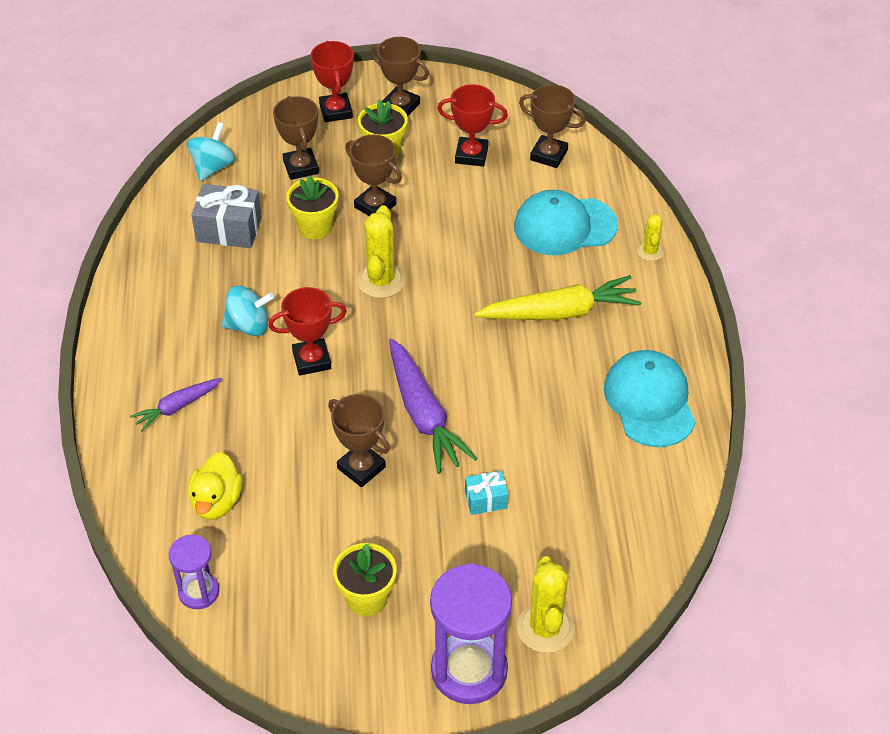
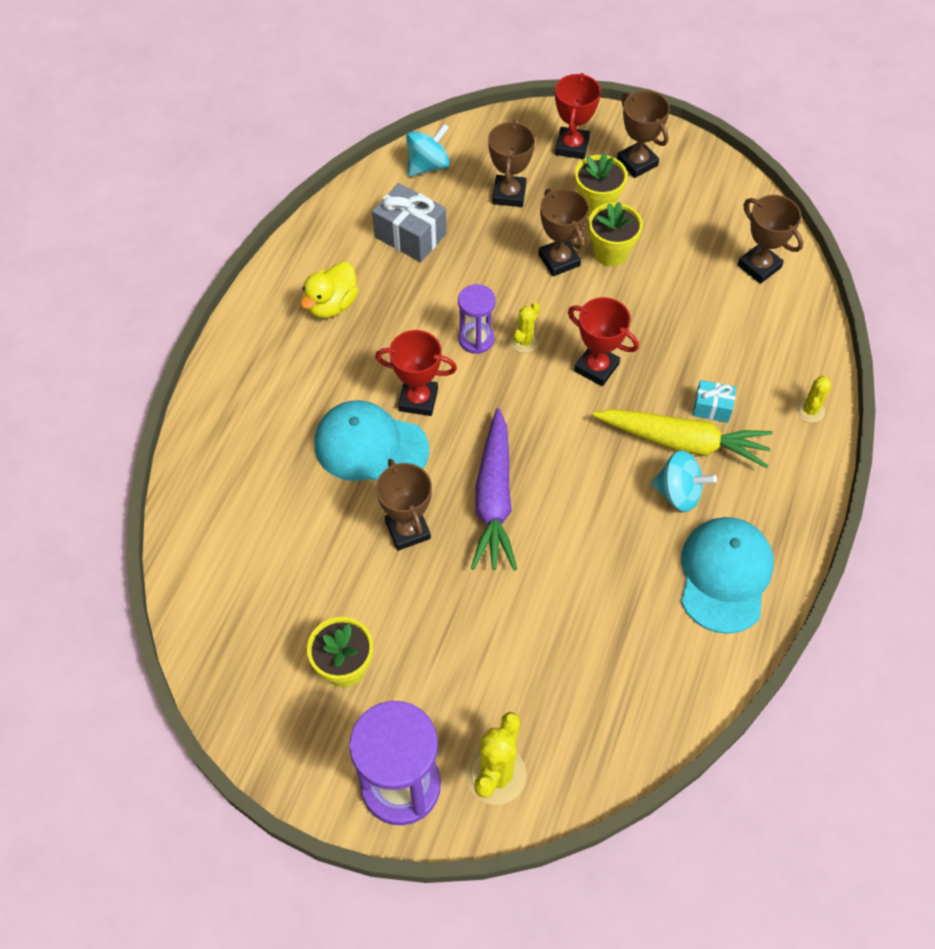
camera: 25 degrees right, 10 degrees up
purple carrot [130,378,222,431] -> none
purple hourglass [169,535,219,609] -> purple hourglass moved to [458,284,496,354]
yellow duck [188,452,242,520] -> yellow duck moved to [301,262,358,318]
turquoise spinning top [221,286,274,336] -> turquoise spinning top moved to [651,450,717,512]
yellow flower pot [286,175,339,239] -> yellow flower pot moved to [589,202,643,267]
yellow cactus [357,205,405,298] -> yellow cactus [511,302,540,353], size x0.56
red trophy [437,84,508,166] -> red trophy moved to [568,297,639,386]
turquoise gift [465,471,508,515] -> turquoise gift moved to [693,380,736,423]
turquoise cap [514,190,618,255] -> turquoise cap moved to [314,400,429,481]

